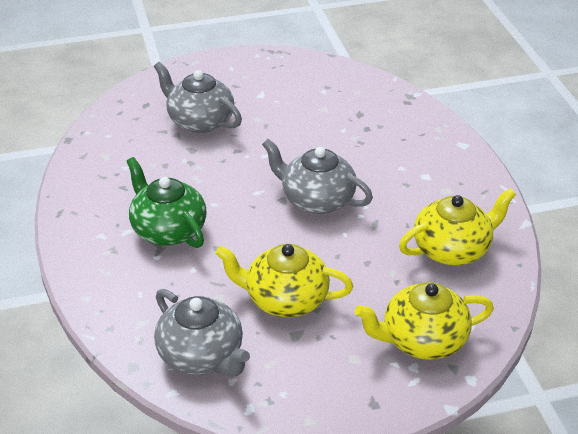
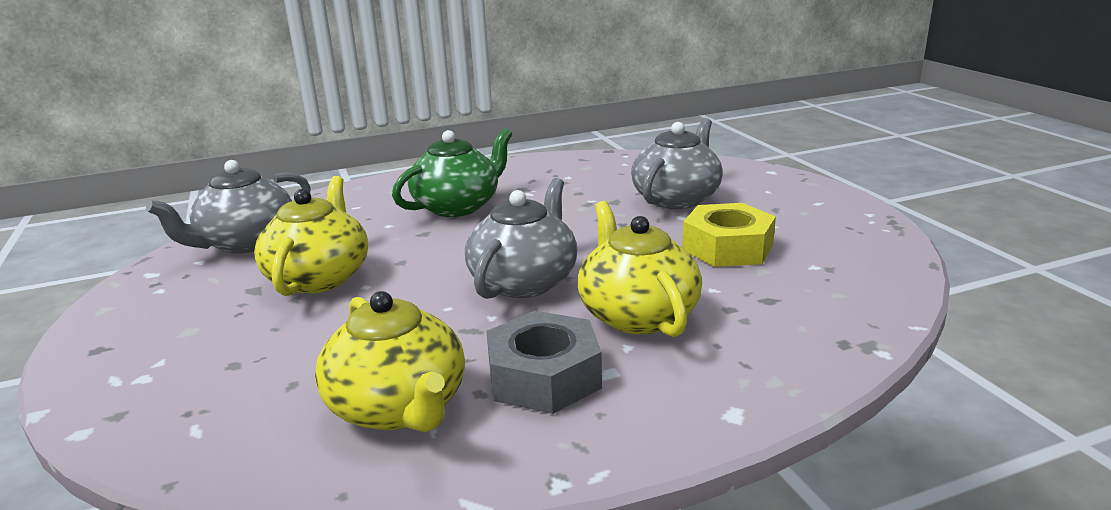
camera: 85 degrees right, 15 degrees down
yellow teapot [355,282,494,360] -> yellow teapot moved to [578,201,702,337]
none -> grey nut [486,311,602,414]
none -> yellow nut [682,203,776,267]

